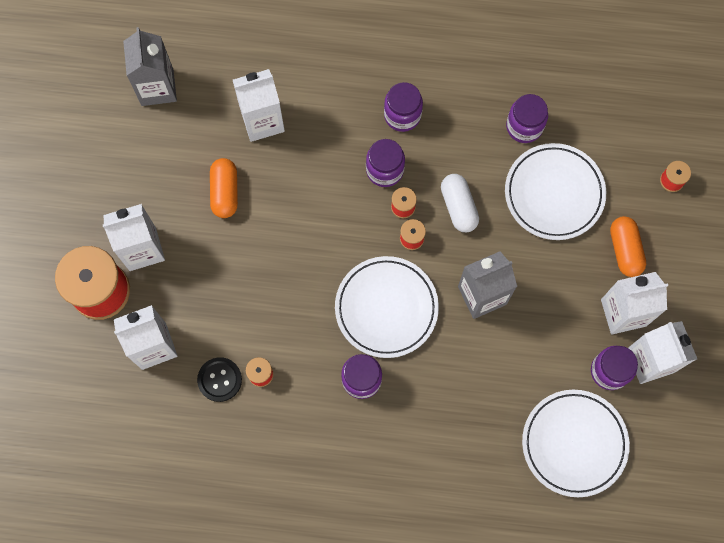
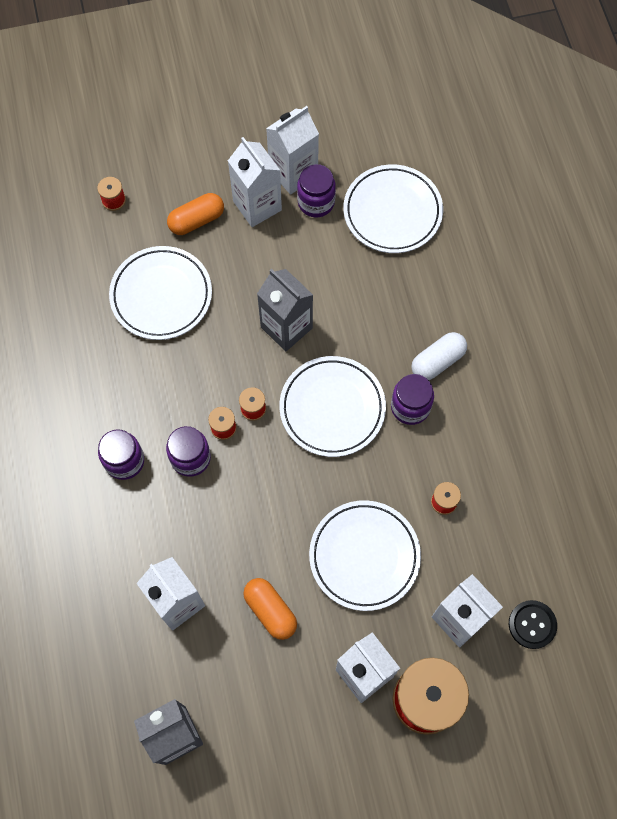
camera: 110 degrees left, 5 degrees down
black button [197,357,242,402] -> black button moved to [509,600,557,649]
orange capsule [210,158,238,218] -> orange capsule turned 75 degrees clockwise [243,578,297,640]
white capsule [441,174,479,232] -> white capsule moved to [412,332,467,380]
purple jar [506,94,548,143] -> none
none -> white plate [309,500,421,611]

